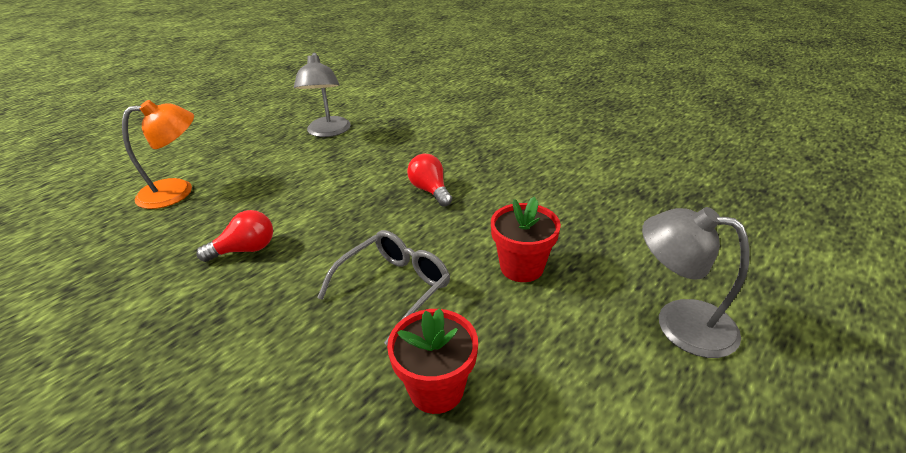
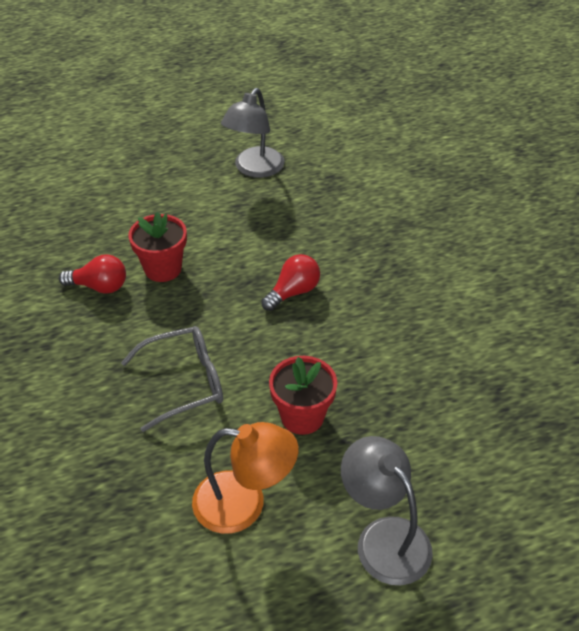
camera: 30 degrees right, 10 degrees up
orange lamp [122,100,194,209] -> orange lamp moved to [192,422,299,534]
red flower pot [387,308,478,414] -> red flower pot moved to [129,212,187,282]
red light bulb [407,154,452,207] -> red light bulb turned 45 degrees clockwise [261,254,320,311]

